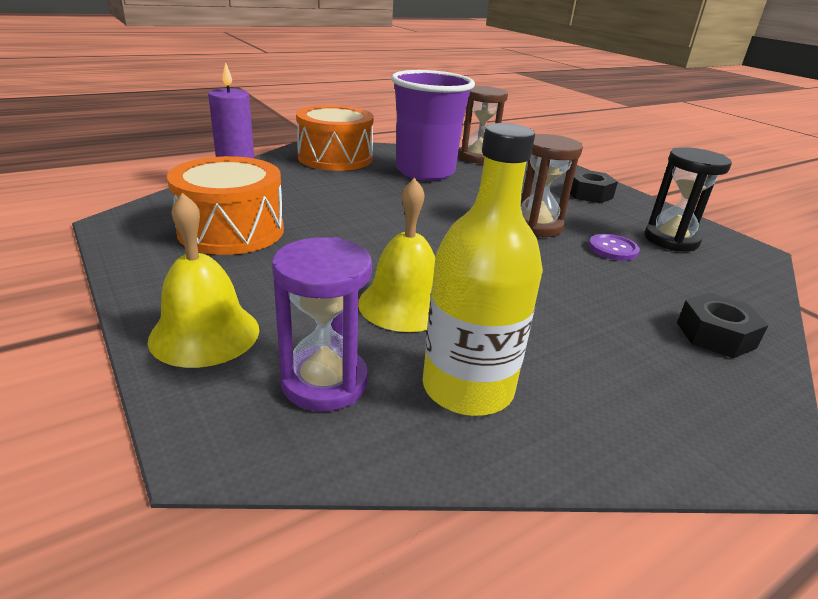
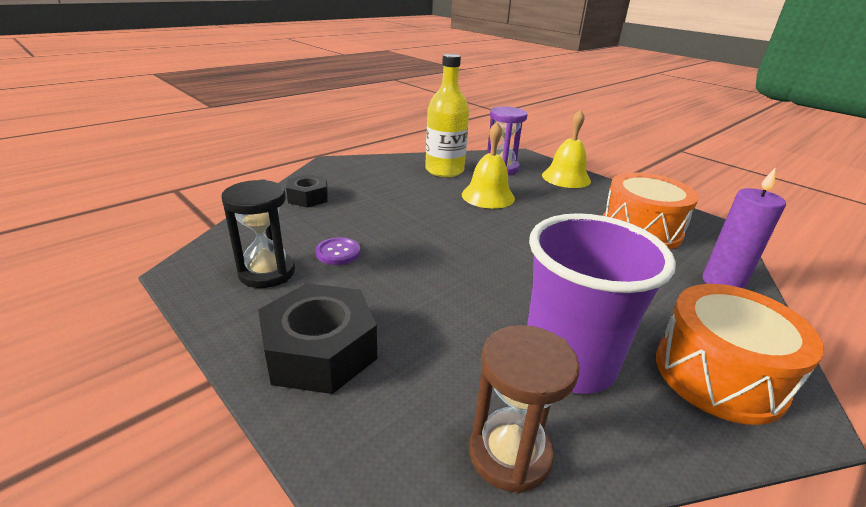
camera: 170 degrees right, 0 degrees up
brown hourglass [521,134,583,237] -> none
black nut [570,169,618,203] -> black nut [258,283,377,394], size x1.66

